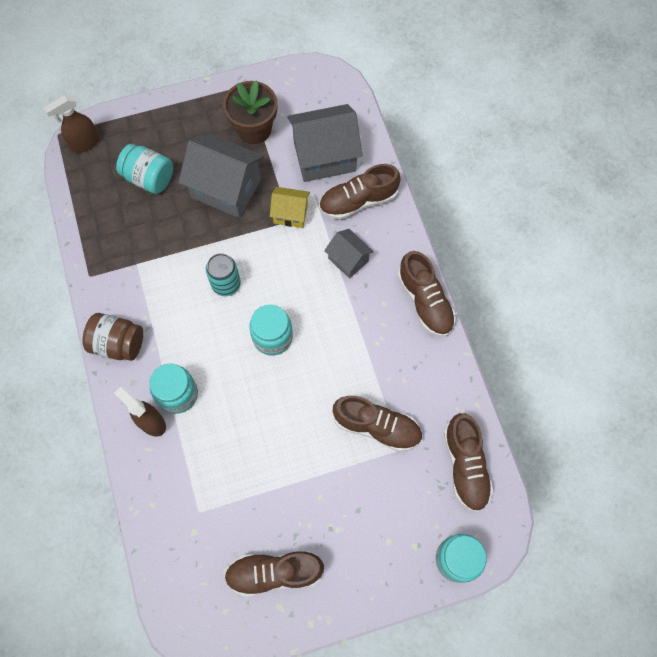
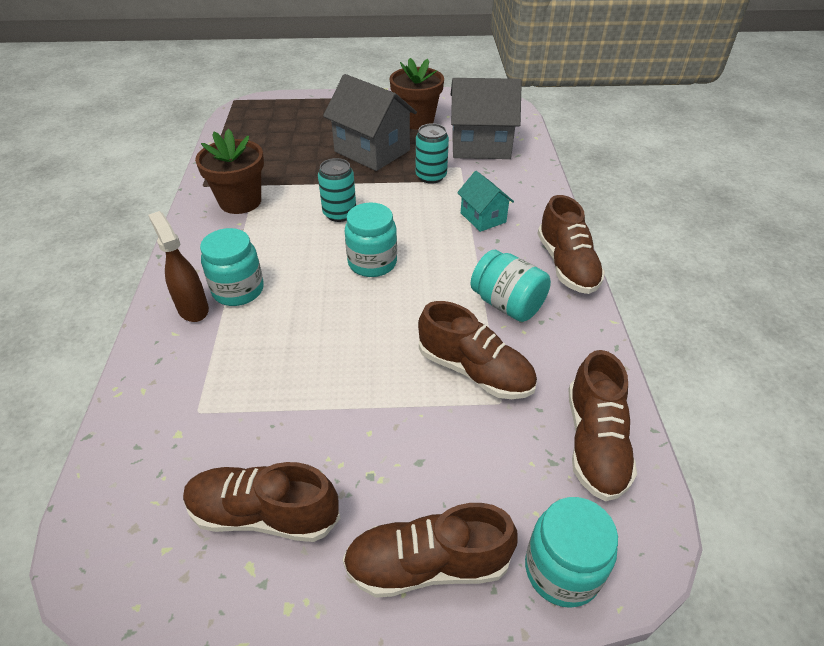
camera: 15 degrees right, 25 degrees down
brown spray bottle [44,95,99,153] -> none
brown jar [82,313,143,361] -> none
turquoise jar [116,144,173,194] -> turquoise jar moved to [471,250,551,322]
yellow house [270,187,310,228] -> turquoise can [416,123,449,184]
brown shoe [319,164,401,220] -> brown shoe moved to [343,503,518,598]
grey house [324,229,374,278] -> turquoise house [457,171,514,232]
none -> brown flower pot [195,129,264,214]

